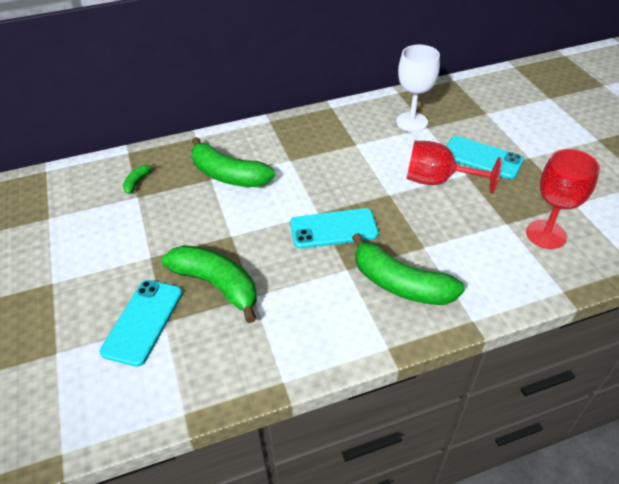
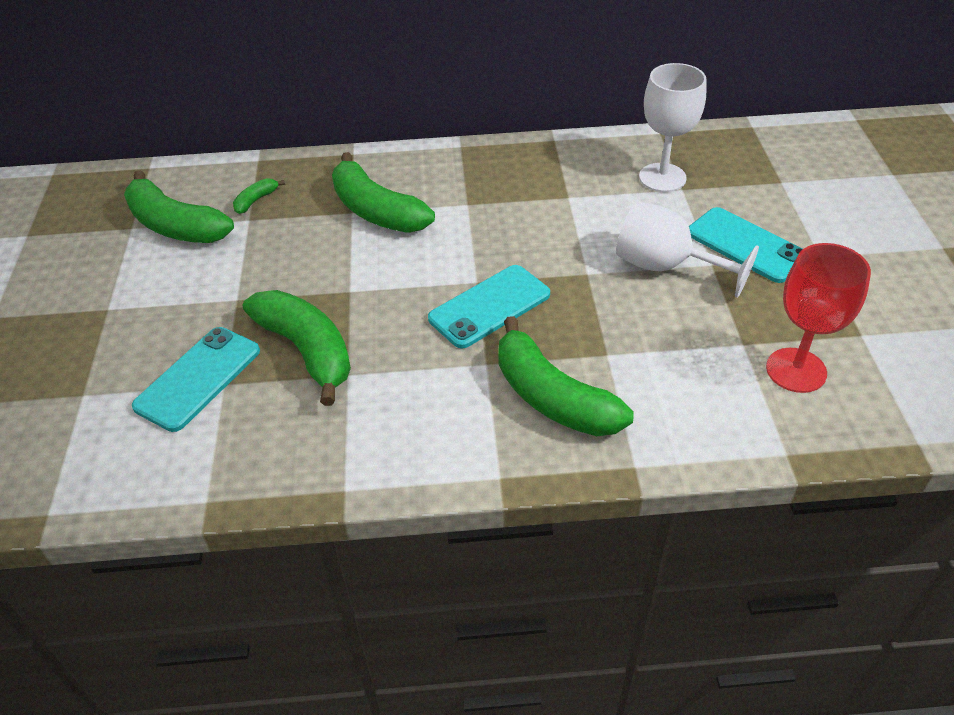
camera: 15 degrees right, 0 degrees up
turquoise phone [290,208,378,249] -> turquoise phone turned 45 degrees counterclockwise [428,265,550,348]
red goblet [407,141,501,194] -> white goblet [616,201,759,298]
none -> green banana [124,170,234,243]

